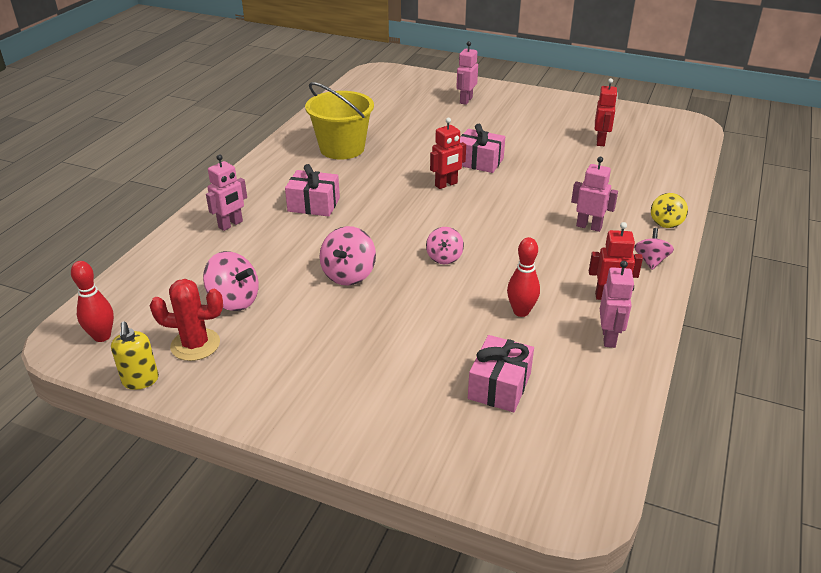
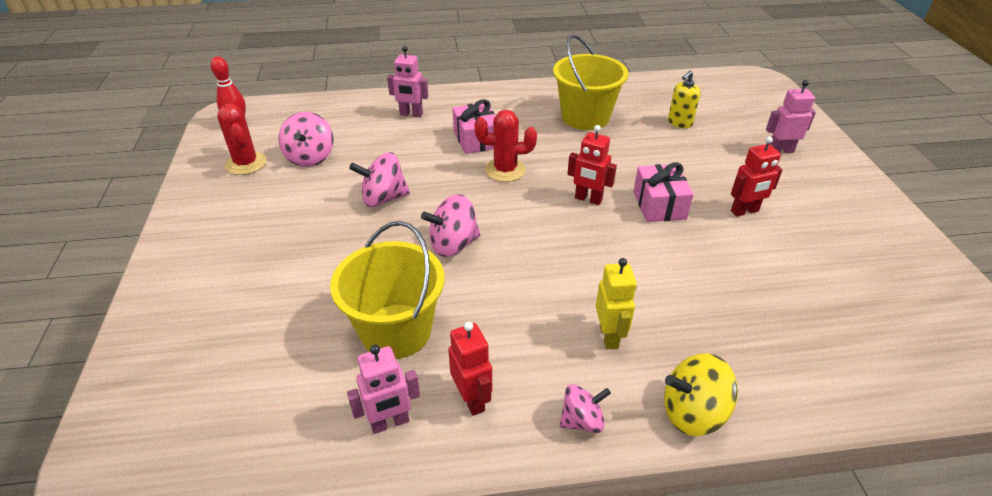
camera: 60 degrees right, 5 degrees up
yellow soap dispenser [111,321,159,390] -> yellow soap dispenser moved to [668,71,700,128]
pink spinning top [426,227,464,264] -> pink spinning top [421,194,481,257], size x1.52
pink gift [468,335,534,412] -> none
red bowling pin [507,237,540,317] -> yellow bucket [330,221,444,359]
pink robot [571,157,618,232] -> yellow robot [596,258,637,349]
red robot [595,78,618,146] -> red robot moved to [731,137,782,217]
yellow spinning top [651,193,688,228] -> yellow spinning top [664,353,738,436], size x1.52
none -> red cactus [475,110,537,182]

